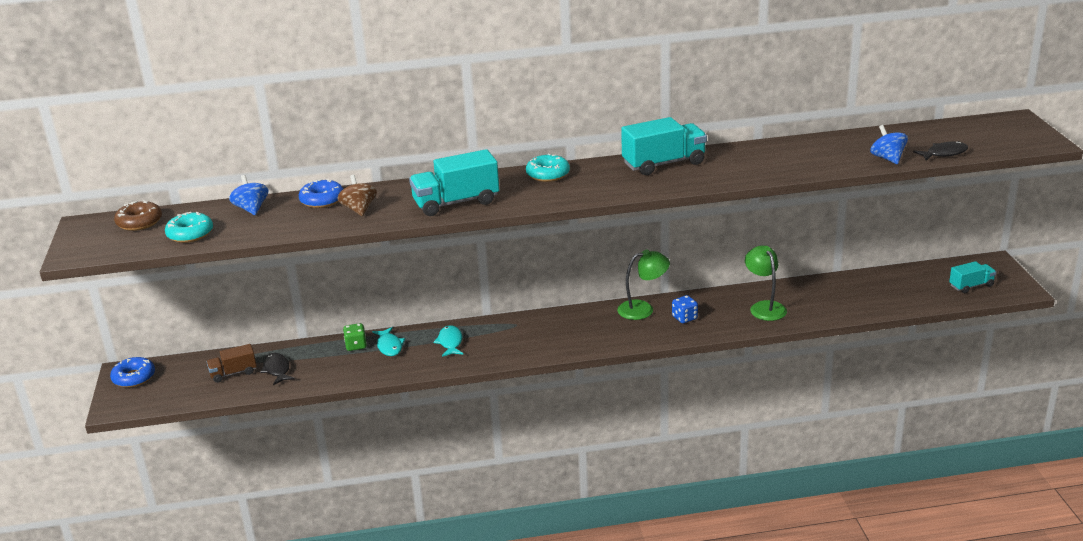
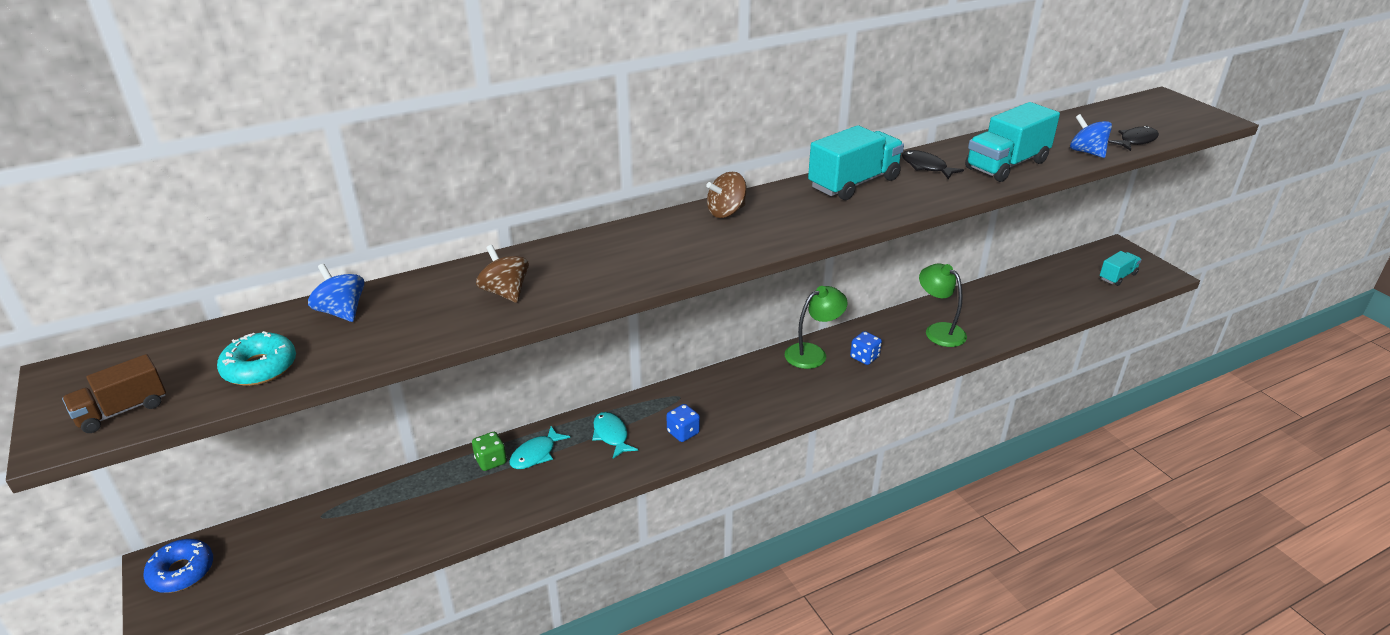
camera: 20 degrees left, 5 degrees up
brown donut [114,200,162,231] -> none
brown truck [207,344,257,383] -> brown truck moved to [62,354,166,433]
black fish [260,353,295,385] -> black fish moved to [902,150,964,179]
blue donut [299,179,343,208] -> none
turquoise fish [372,327,405,356] -> turquoise fish turned 75 degrees clockwise [510,426,570,469]
turquoise truck [409,149,499,216] -> turquoise truck moved to [965,102,1060,182]
turquoise donut [526,153,570,182] -> brown spinning top [706,172,747,218]
none -> blue dice [666,404,700,442]

